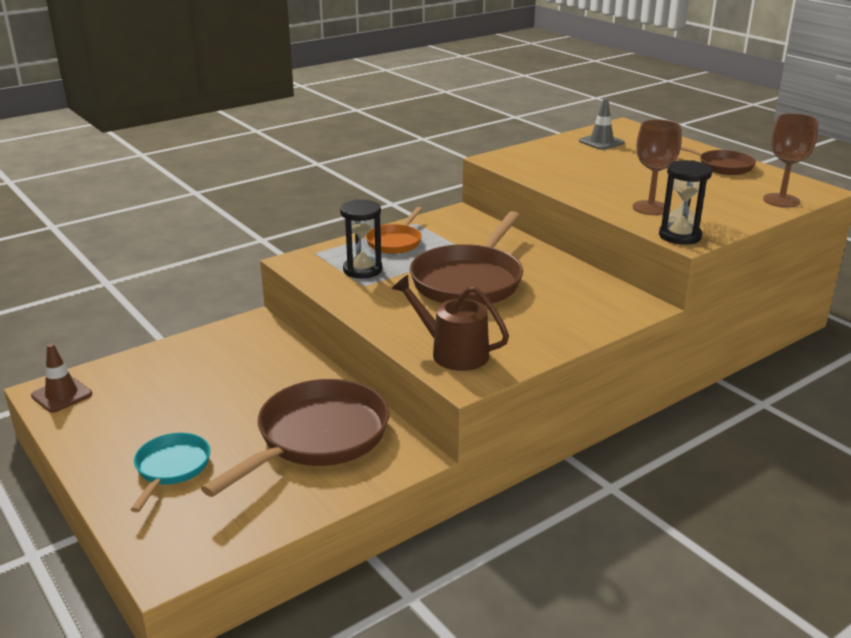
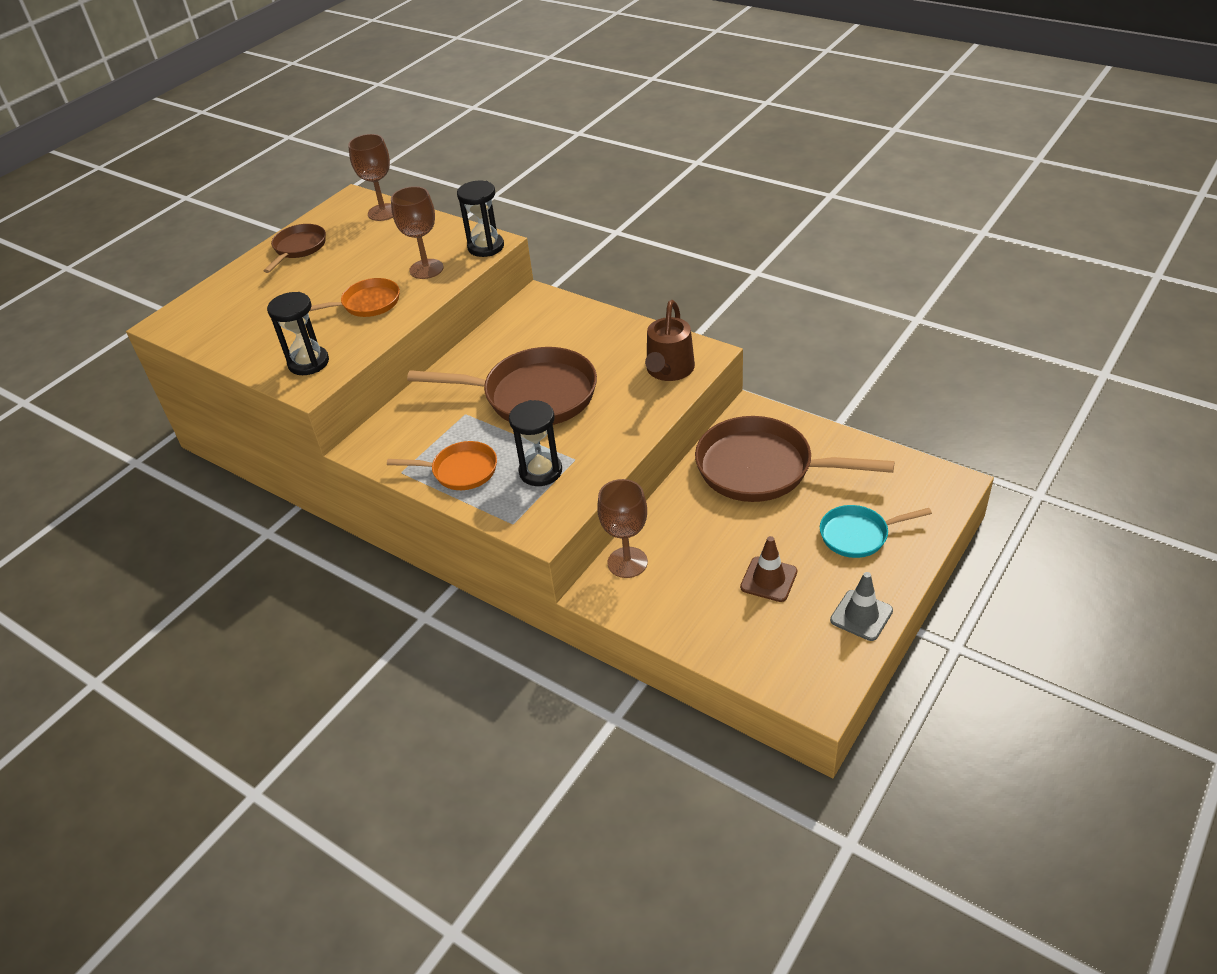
camera: 105 degrees left, 15 degrees up
brown traffic cone [31,344,92,413] -> brown traffic cone moved to [740,536,797,602]
grey traffic cone [579,98,624,150] -> grey traffic cone moved to [830,572,893,641]
none -> black hourglass [267,292,329,375]
none -> orange pan [310,278,400,317]
none -> brown goblet [597,479,648,578]

